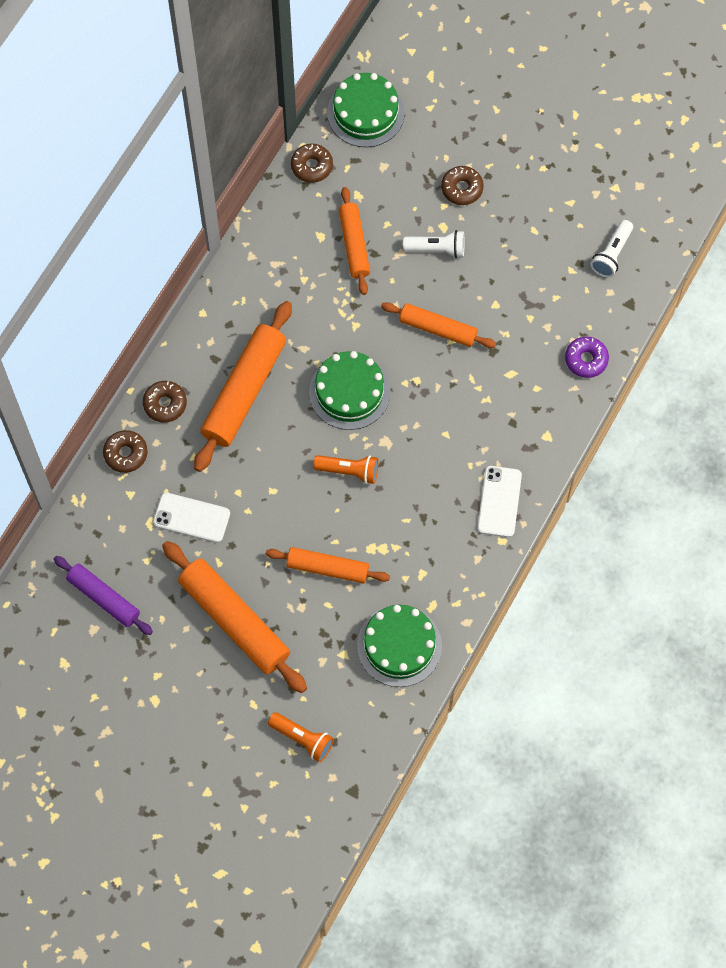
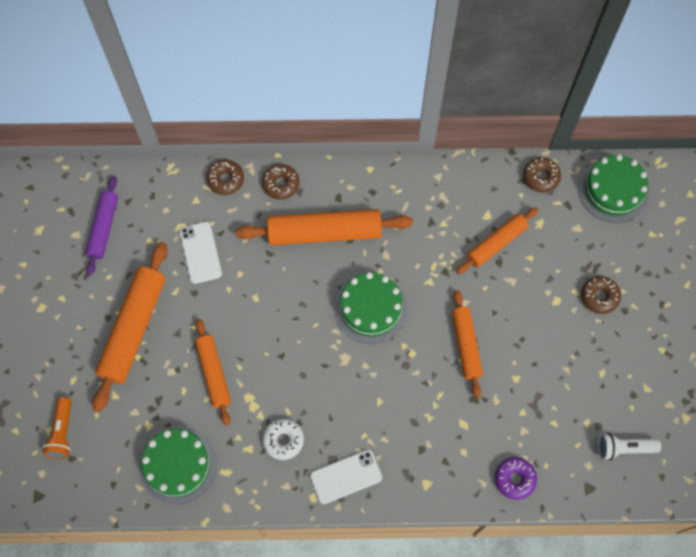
camera: 60 degrees right, 0 degrees up
orange flashlight [313,455,378,484] -> none
white flashlight [403,230,464,258] -> none
none -> white donut [262,419,304,460]

